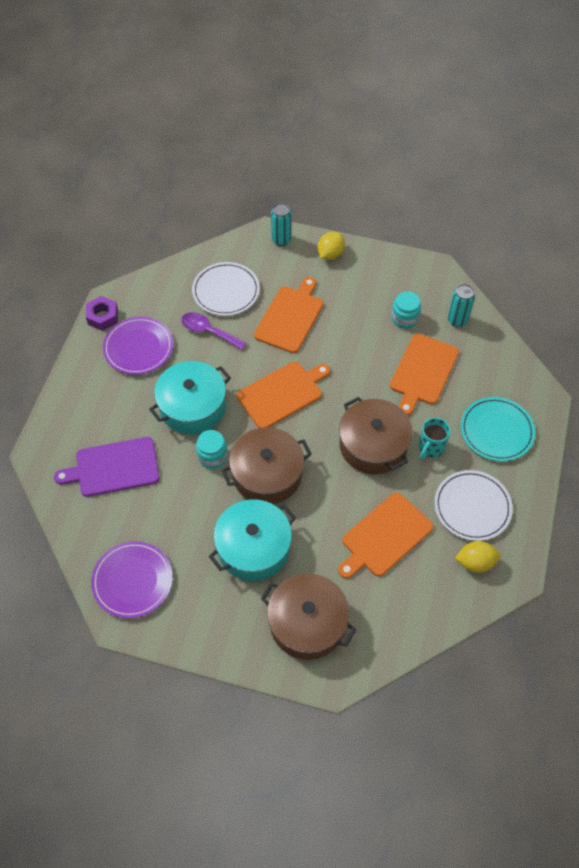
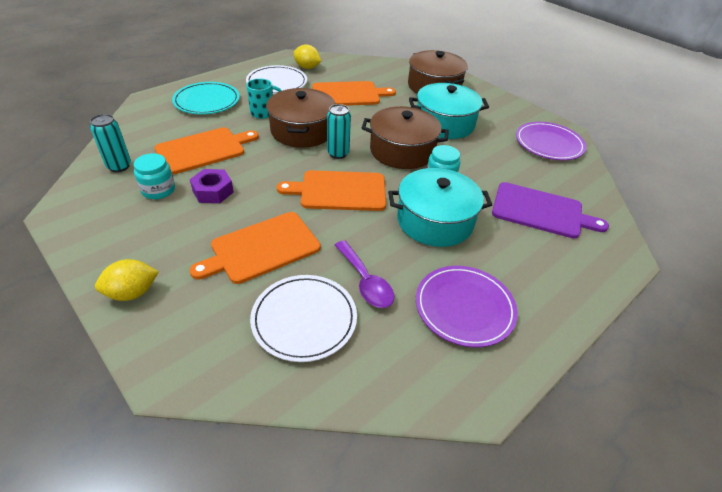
camera: 150 degrees left, 15 degrees down
purple nut [86,296,118,331] -> purple nut moved to [190,169,234,203]
turquoise can [271,203,292,246] -> turquoise can moved to [327,104,351,159]

